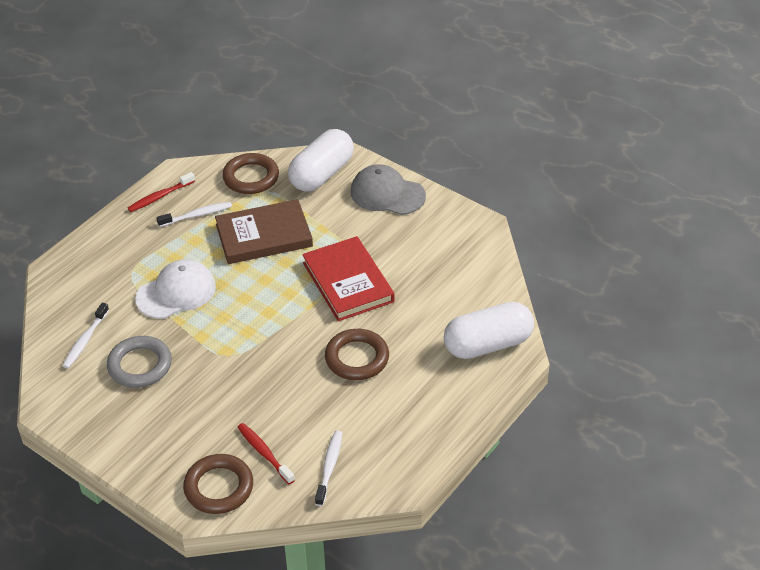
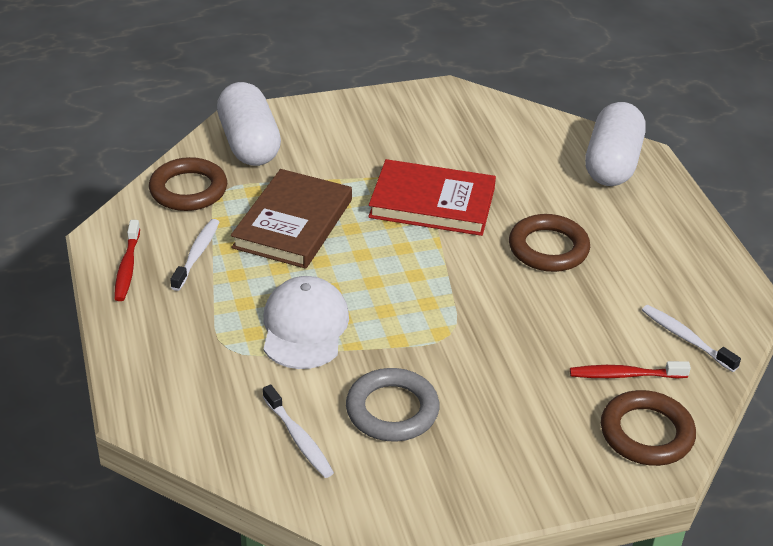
camera: 55 degrees left, 5 degrees down
grey cap [351,164,426,215] -> none

